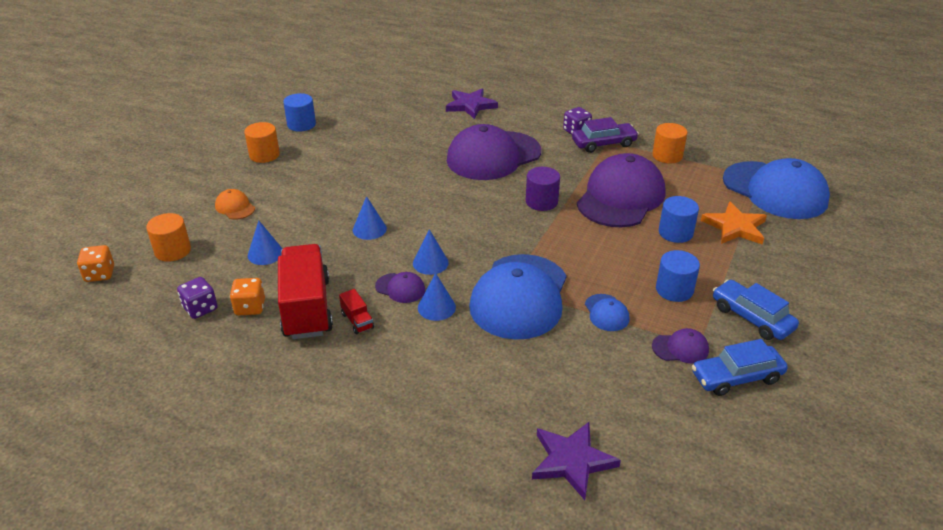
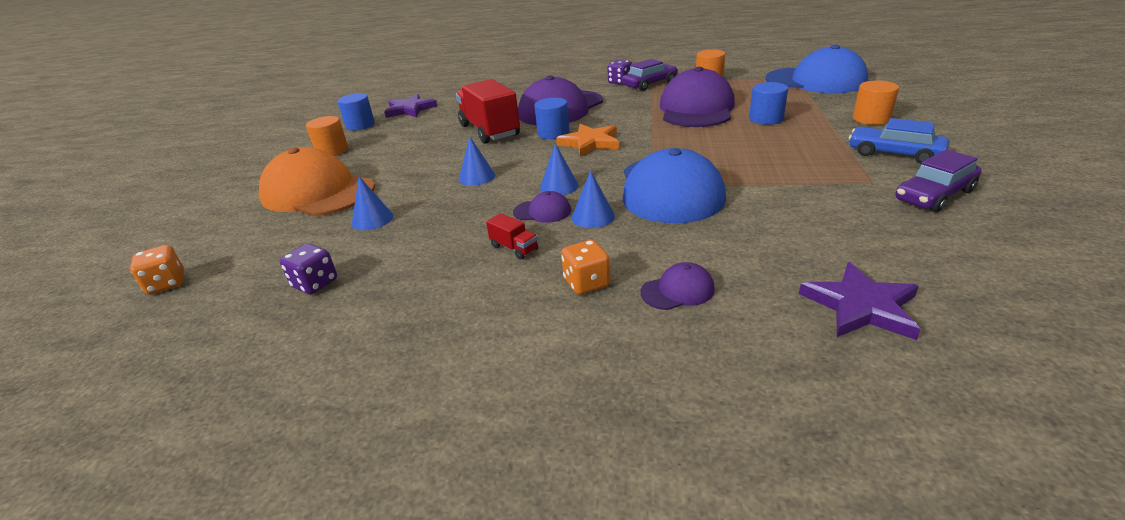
camera: 15 degrees left, 5 degrees down
orange cylinder [146,213,191,262] -> orange cylinder moved to [853,81,899,125]
orange cap [215,189,255,220] -> orange cap [259,147,375,216], size x2.38
orange dice [230,278,265,316] -> orange dice moved to [561,240,610,295]
red truck [278,244,333,339] -> red truck moved to [456,79,520,144]
purple star [446,88,498,119] -> purple star moved to [384,94,437,118]
purple cylinder [526,167,560,211] -> none
blue cap [585,294,630,331] -> none
purple cap [652,328,709,364] -> purple cap moved to [641,262,715,310]
blue cylinder [656,250,700,302] -> blue cylinder moved to [535,98,570,139]
blue car [692,339,788,396] -> purple car [895,150,982,212]
orange star [701,202,767,245] -> orange star moved to [556,124,619,157]

